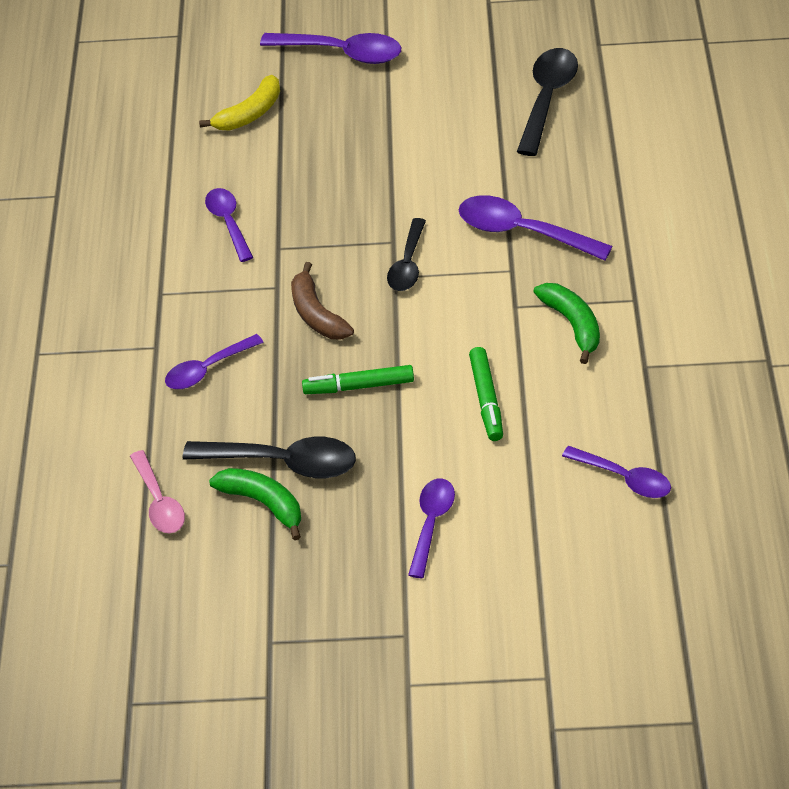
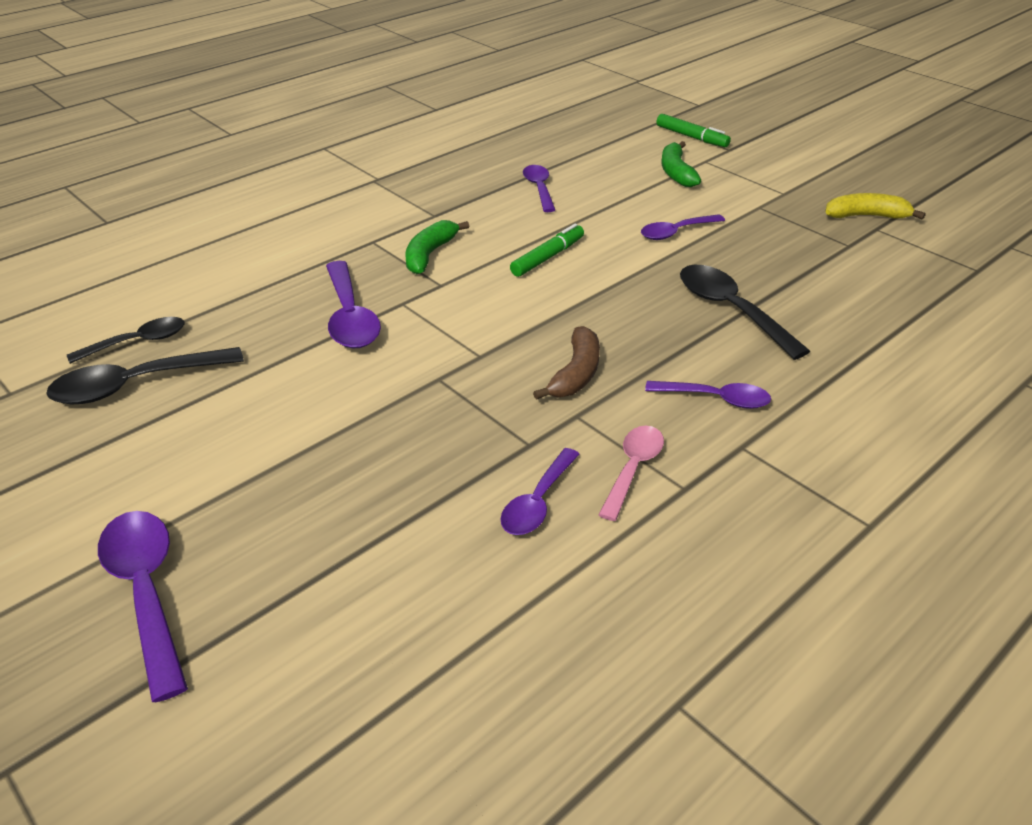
camera: 135 degrees left, 10 degrees down
pink spoon [130,450,185,533] -> pink spoon moved to [598,426,664,521]
yellow banana [199,75,280,131] -> yellow banana moved to [825,193,926,219]
green banana [209,468,301,540] -> green banana moved to [661,141,701,187]
green marker [302,365,414,394] -> green marker moved to [656,114,731,147]
black spoon [387,218,426,291] -> black spoon moved to [67,317,185,364]

